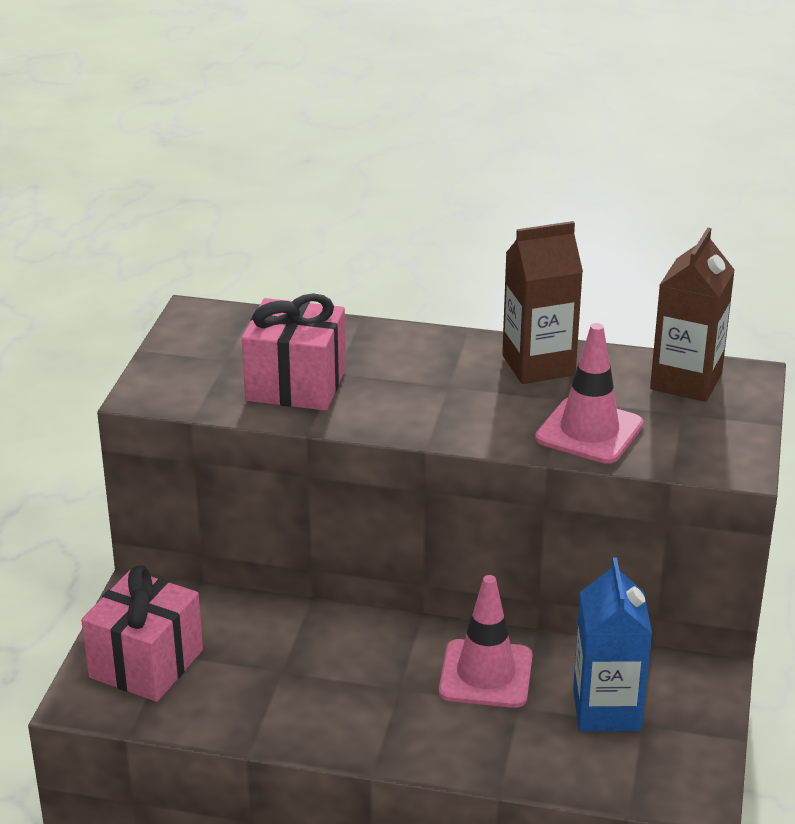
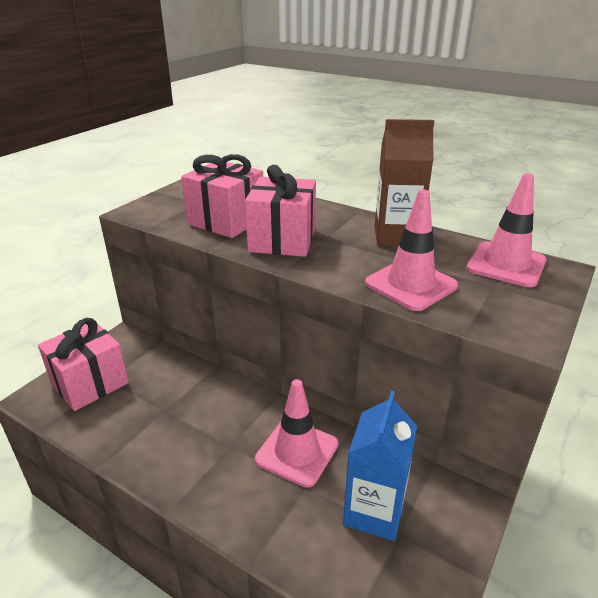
camera: 20 degrees right, 0 degrees up
brown carton [650,228,735,402] -> pink traffic cone [466,174,547,287]
none -> pink gift [245,165,316,257]

